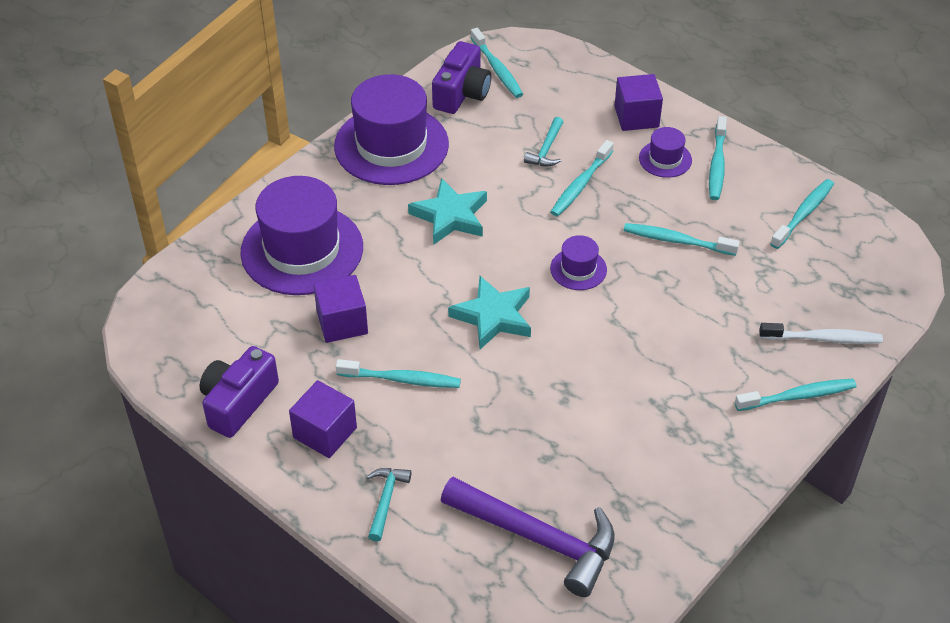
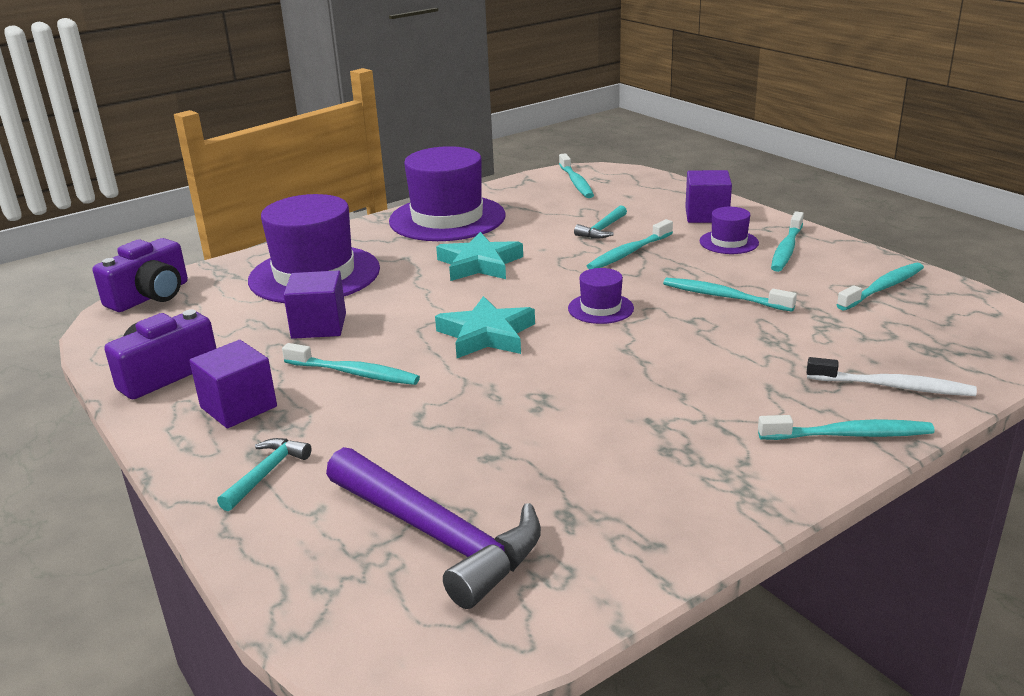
camera: 15 degrees right, 20 degrees down
purple camera [432,41,491,114] -> purple camera moved to [93,238,188,312]

